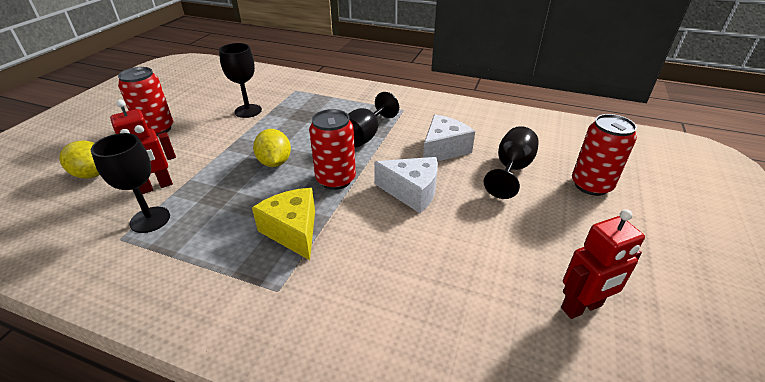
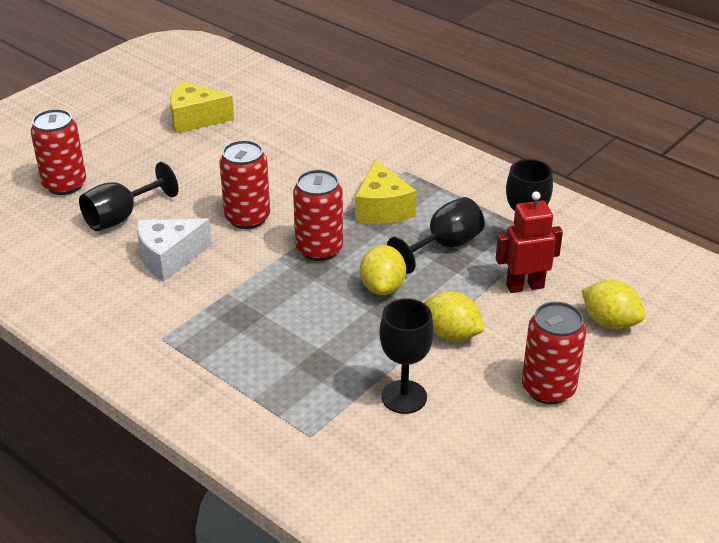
camera: 160 degrees left, 0 degrees up
black goblet [348,92,399,147] -> black goblet moved to [387,197,485,274]
white cheese [374,157,438,213] -> red can [219,140,270,229]
red robot [561,209,645,319] -> yellow cheese [170,81,234,133]
none -> yellow lemon [424,291,485,341]

